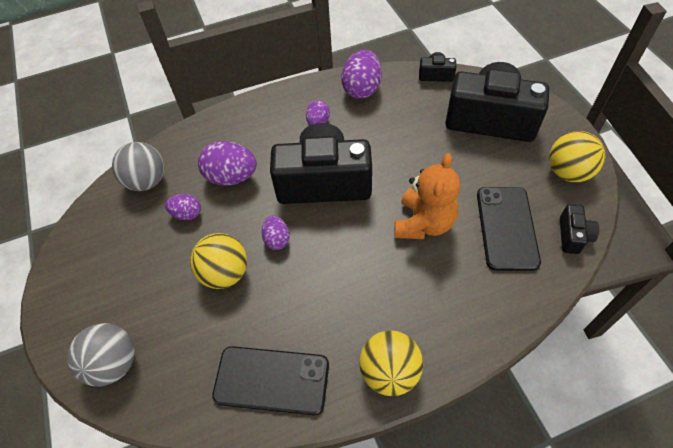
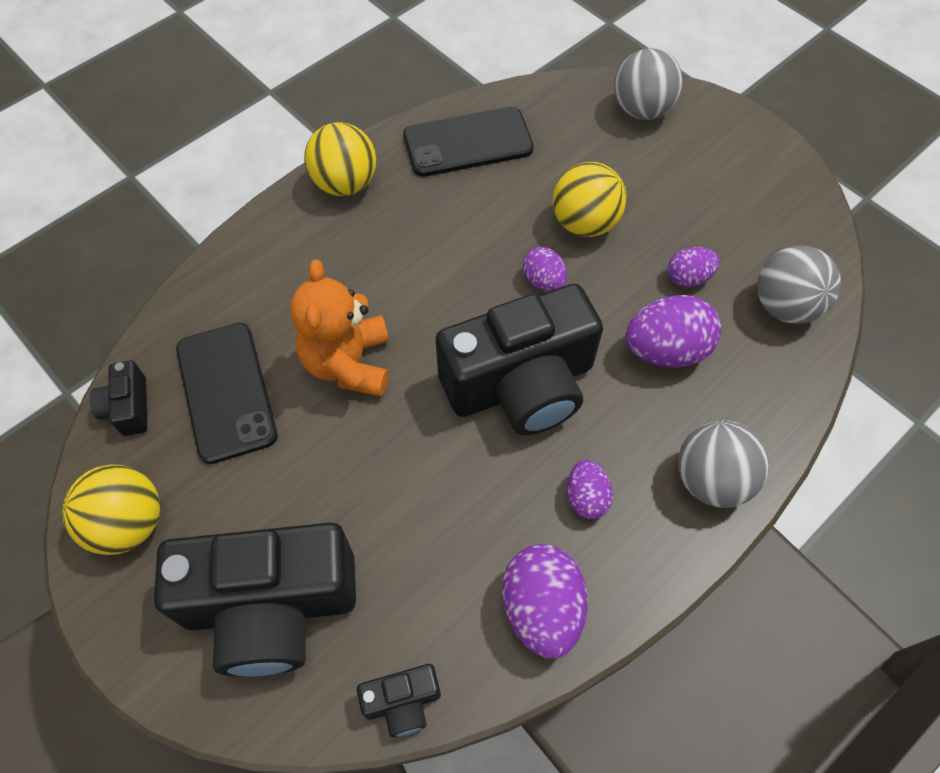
camera: 155 degrees right, 5 degrees up
none -> grey ball [678,420,769,508]

